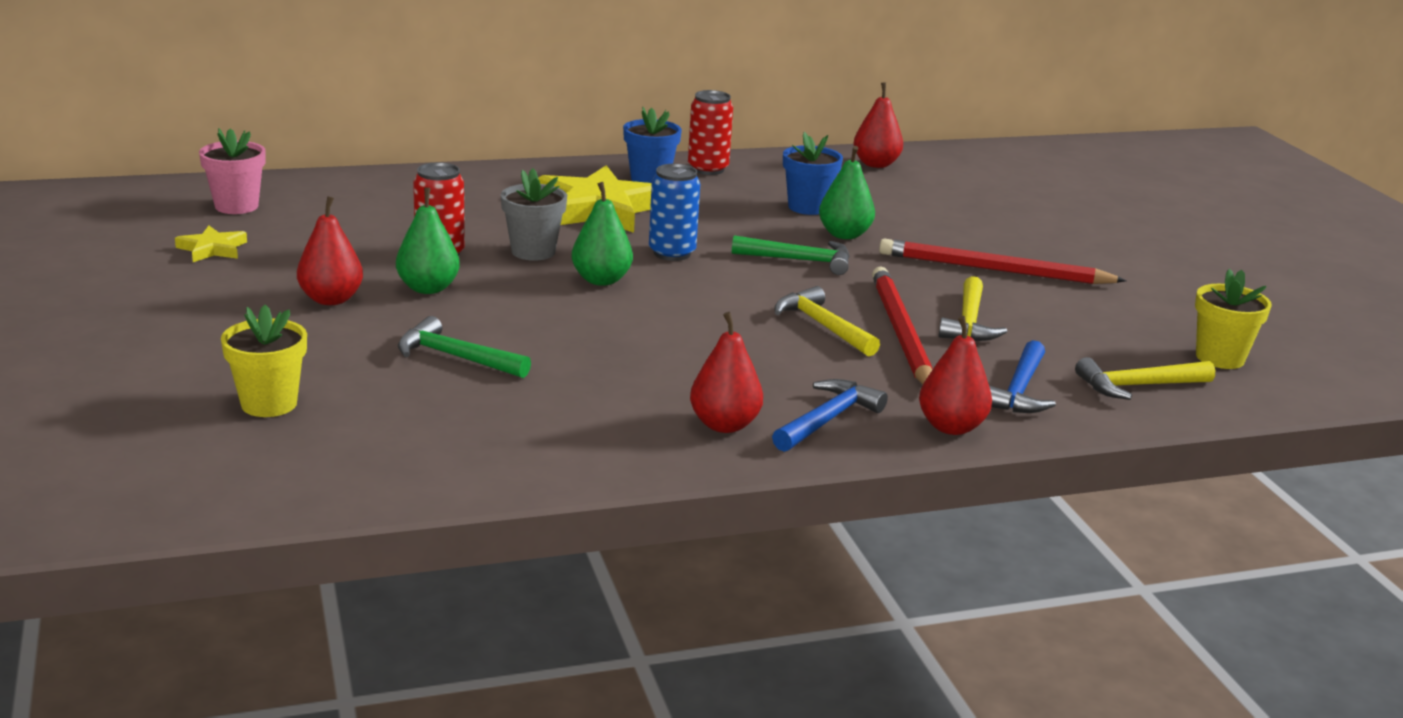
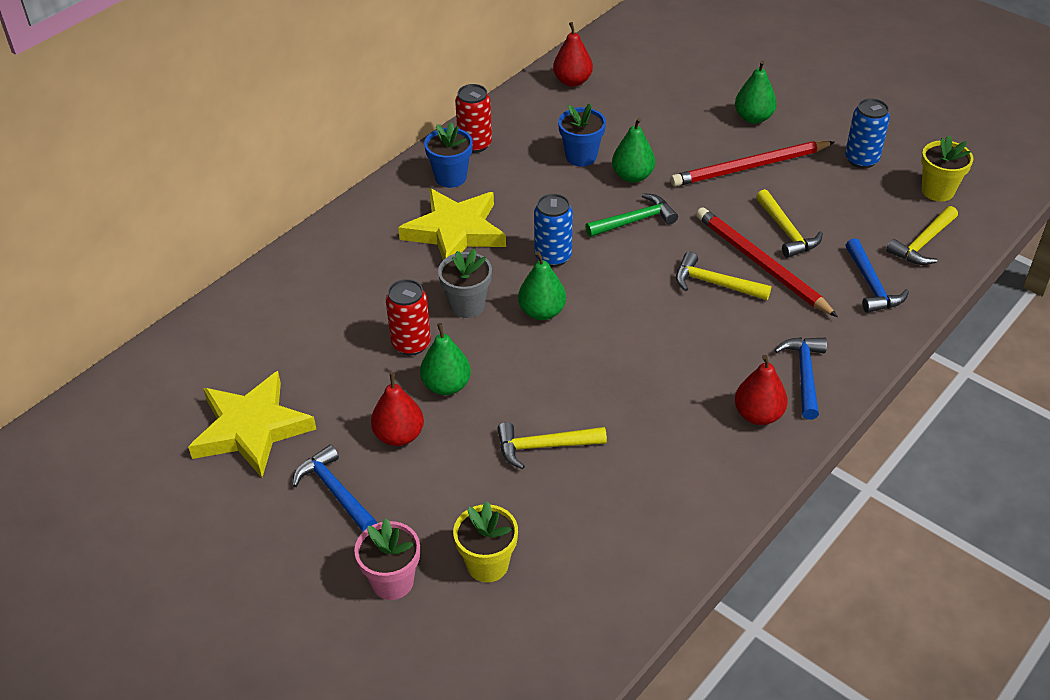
camera: 30 degrees left, 20 degrees up
yellow star [175,226,247,262] -> yellow star [188,371,316,478], size x2.10
pink flower pot [199,128,265,214] -> pink flower pot moved to [354,519,420,600]
green hammer [398,316,531,378] -> yellow hammer [497,422,607,469]
red pear [919,316,992,435] -> none
none -> blue hammer [292,445,377,532]
none -> green pear [735,60,777,124]
none -> blue can [845,98,890,168]

